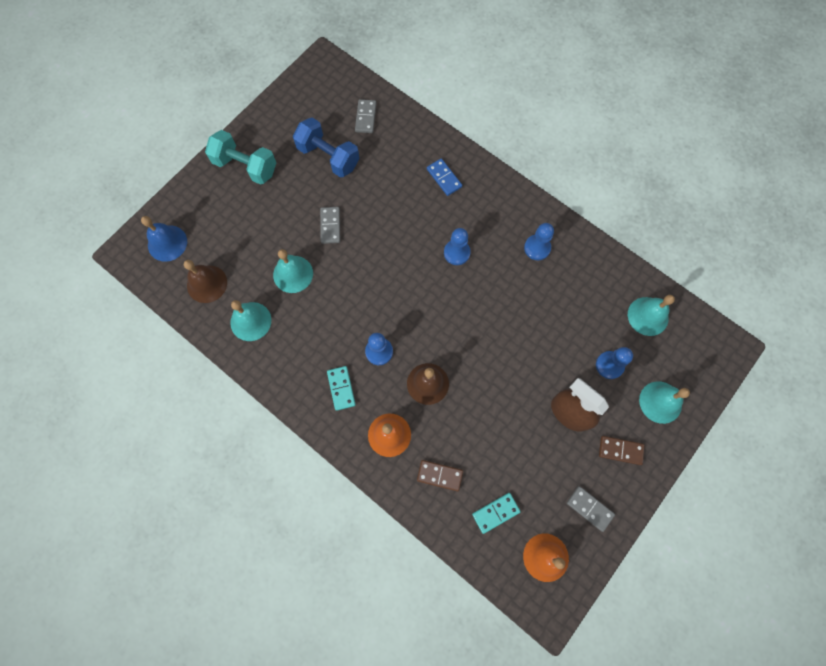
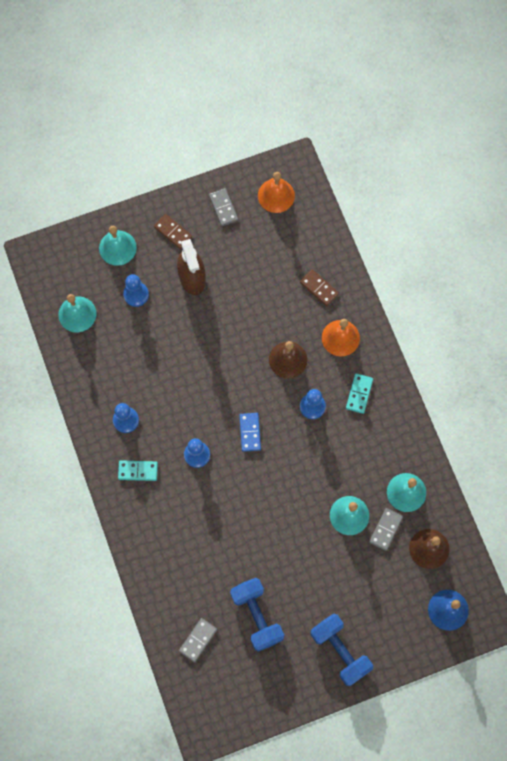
camera: 150 degrees left, 0 degrees up
turquoise dumbbell [205,130,276,185] -> blue dumbbell [310,613,373,686]
grey domino [320,207,340,244] -> grey domino moved to [369,508,403,551]
blue domino [427,158,462,196] -> blue domino moved to [239,413,261,452]
turquoise domino [472,493,521,534] -> turquoise domino moved to [118,460,158,481]

